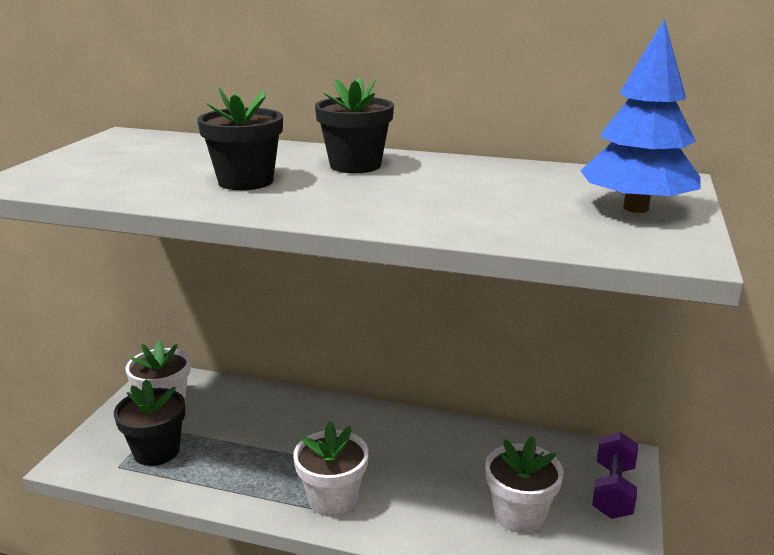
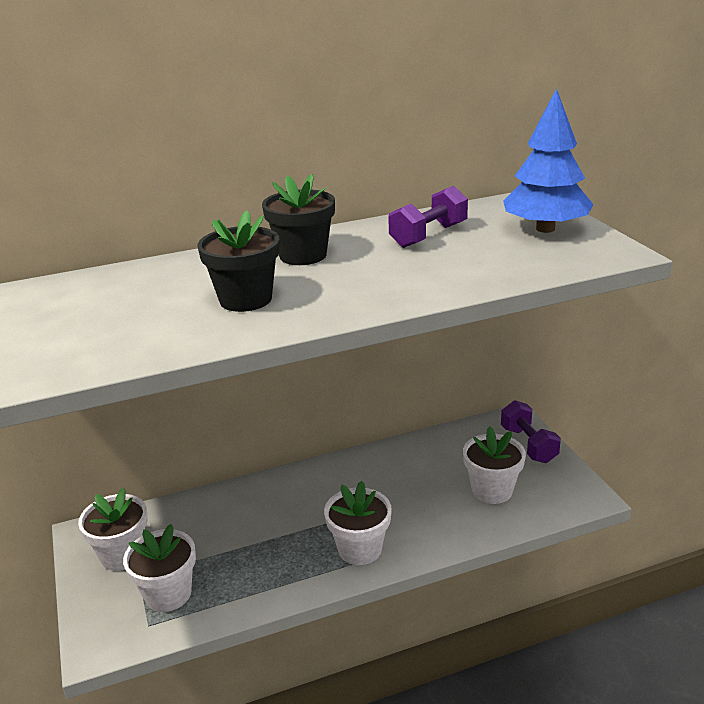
camera: 35 degrees left, 5 degrees up
black flower pot [114,379,185,466] -> white flower pot [123,524,196,612]
none -> purple dumbbell [388,186,468,248]

